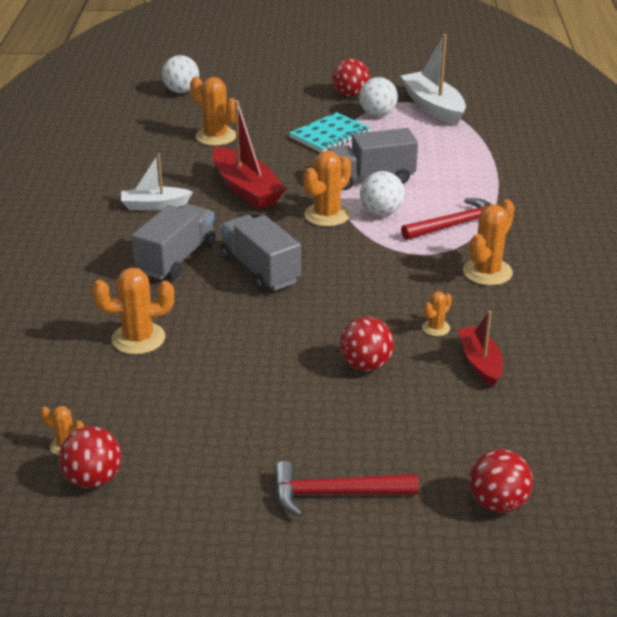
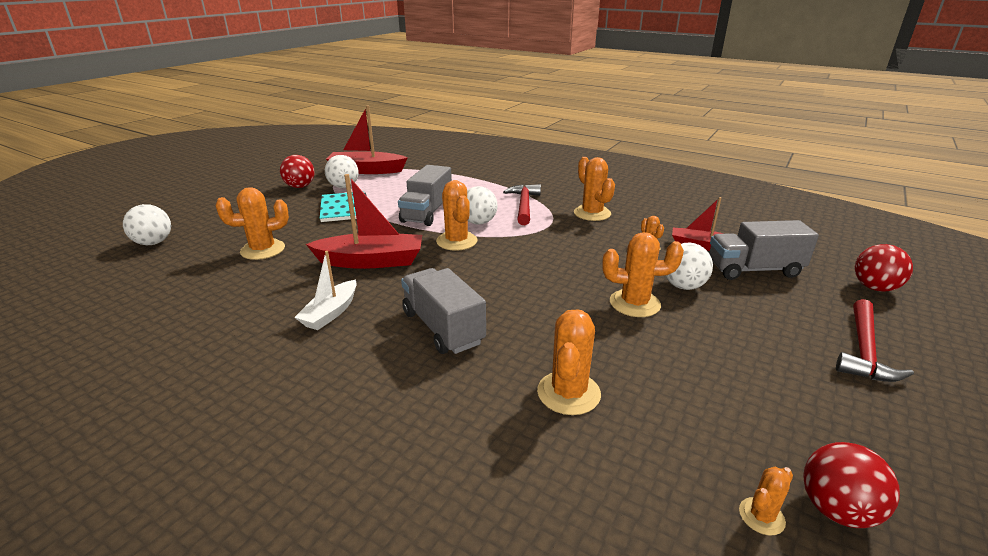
camera: 60 degrees left, 5 degrees down
grey truck [220,215,301,292] -> grey truck moved to [709,220,819,280]
red ball [340,317,394,371] -> white ball [665,243,713,290]
white boat [401,34,466,126] -> red boat [326,105,408,174]
none -> orange cactus [602,232,684,317]

